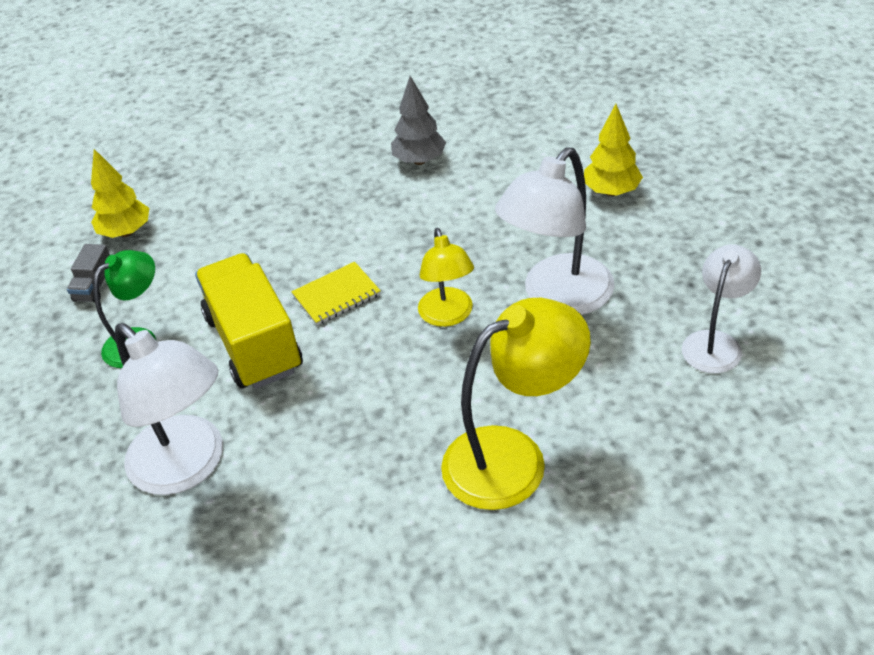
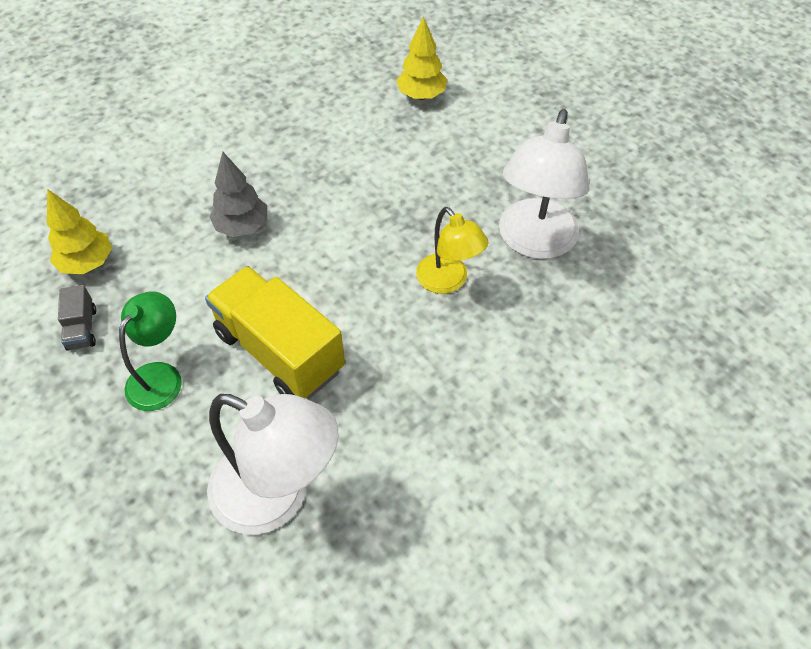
camera: 25 degrees left, 10 degrees up
yellow notebook [291,262,381,325] -> none
grey tree [391,76,446,165] -> grey tree moved to [210,152,267,237]
yellow lamp [441,298,591,510] -> none
yellow tree [584,104,643,196] -> yellow tree moved to [397,16,447,100]
white lamp [682,244,761,373] -> none

